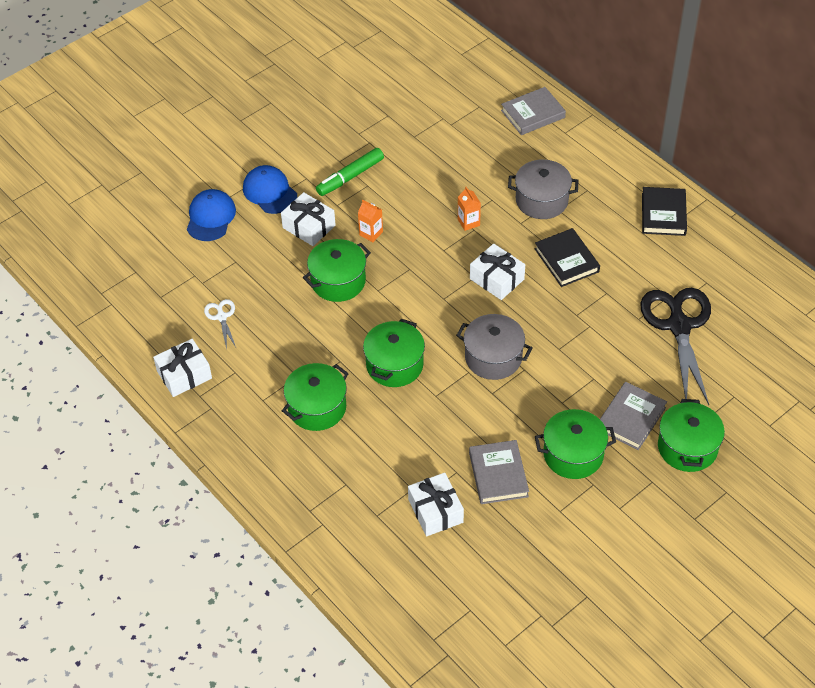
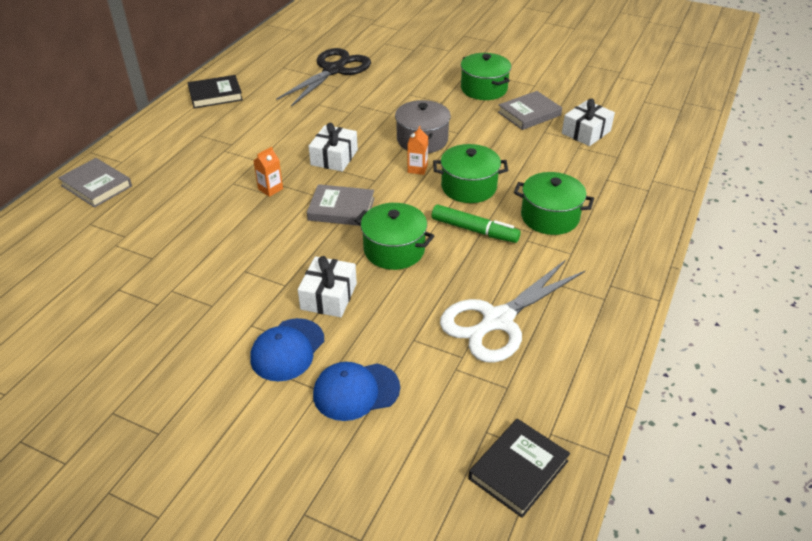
camera: 115 degrees left, 10 degrees down
white gift [153,339,212,397] -> none
white scissors [204,299,236,349] -> white scissors [440,260,585,363], size x2.25
green marker [316,148,384,196] -> green marker moved to [432,205,521,243]
orange carton [358,200,383,242] -> orange carton moved to [407,126,428,175]
grey pot [508,159,579,219] -> none
black book [535,228,600,287] -> black book moved to [468,419,570,518]
grey book [600,382,667,450] -> grey book moved to [307,184,374,226]
black scissors [640,288,711,405] -> black scissors turned 150 degrees clockwise [276,48,371,107]
green pot [658,399,725,472] -> none

